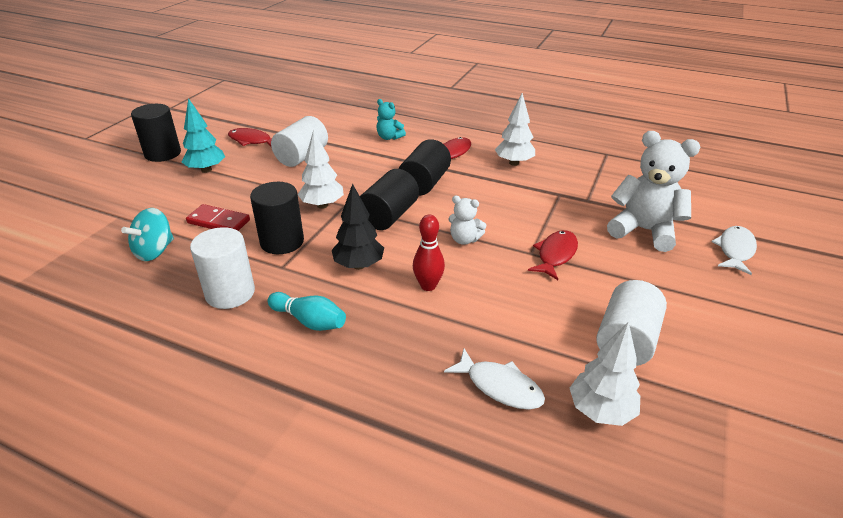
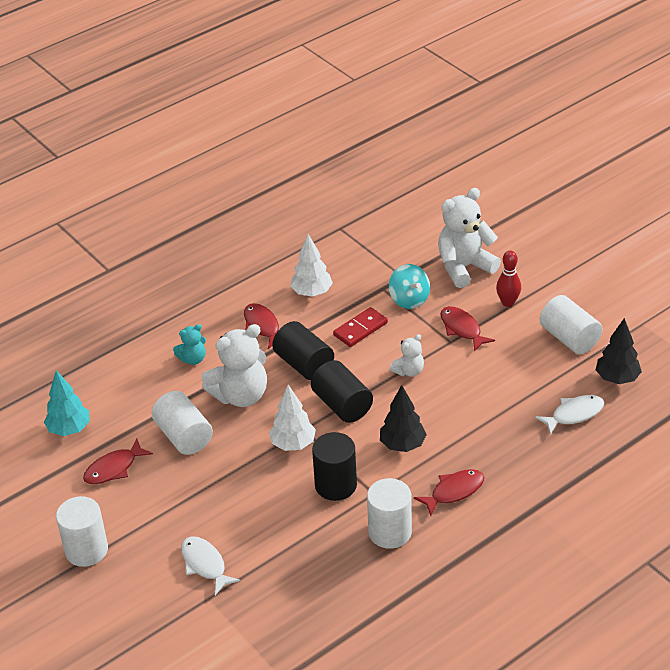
camera: 60 degrees left, 5 degrees up
turquoise spinning top [121,208,174,261] -> turquoise spinning top moved to [389,264,430,309]
black cylinder [131,104,181,162] -> white cylinder [56,496,108,567]
turquoise tree [182,98,225,173] -> turquoise tree moved to [44,370,90,436]
red domino [186,204,250,231] -> red domino moved to [333,307,388,347]
turquoise bowling pin [268,292,346,331] -> red fish [414,469,484,516]
red bowling pin [413,214,445,291] -> red bowling pin moved to [496,251,521,307]
white tree [570,321,640,426] -> black tree [596,318,642,384]
white fish [711,226,757,275] -> white fish moved to [181,536,240,595]
none -> white teddy bear [202,324,267,407]

